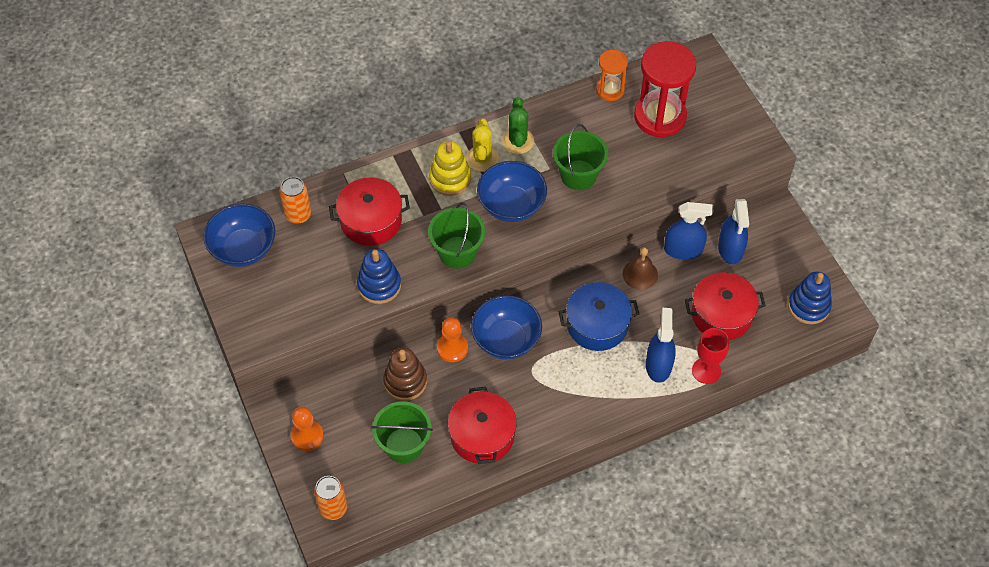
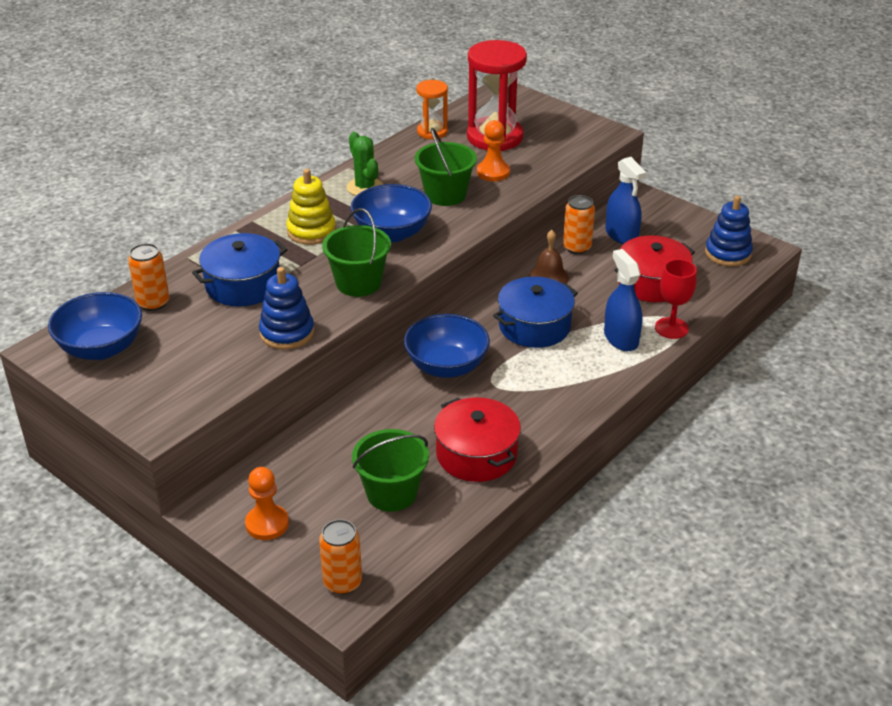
camera: 25 degrees left, 20 degrees down
red pot [329,177,410,246] -> blue pot [192,233,287,307]
brown stacking toy [383,348,427,401] -> none
orange pawn [437,317,468,362] -> orange pawn moved to [477,120,510,181]
yellow cactus [466,119,499,172] -> none
blue spray bottle [664,202,713,260] -> orange can [563,195,595,254]

